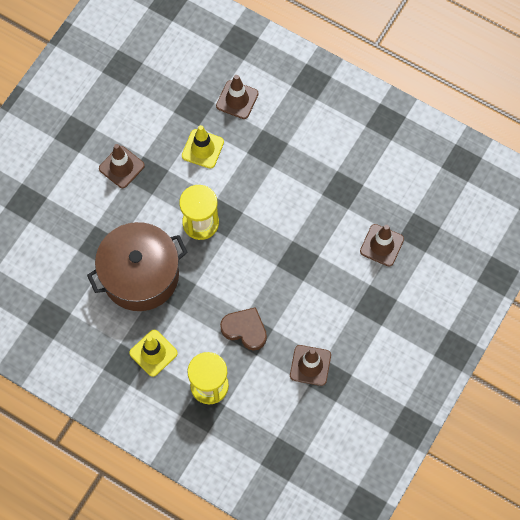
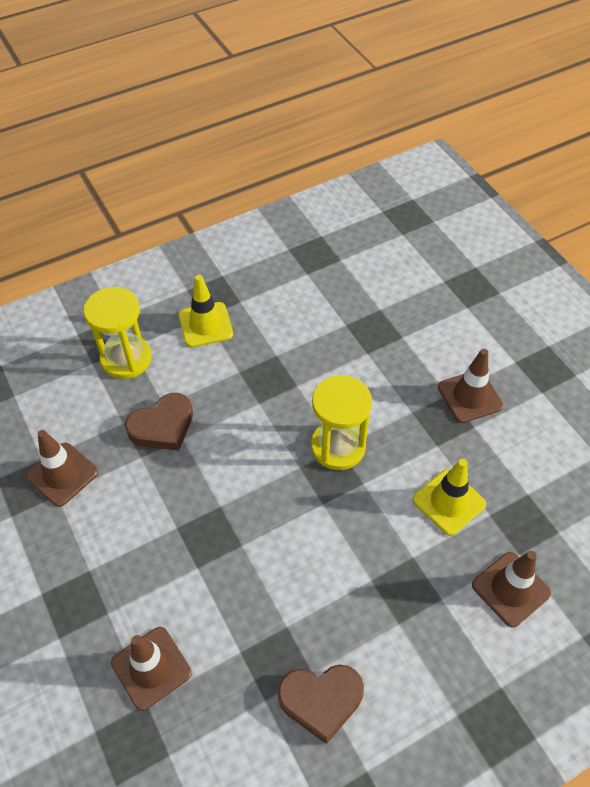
camera: 120 degrees right, 15 degrees down
brown pot [87,222,188,311] -> none
none -> brown heart [278,665,364,744]

